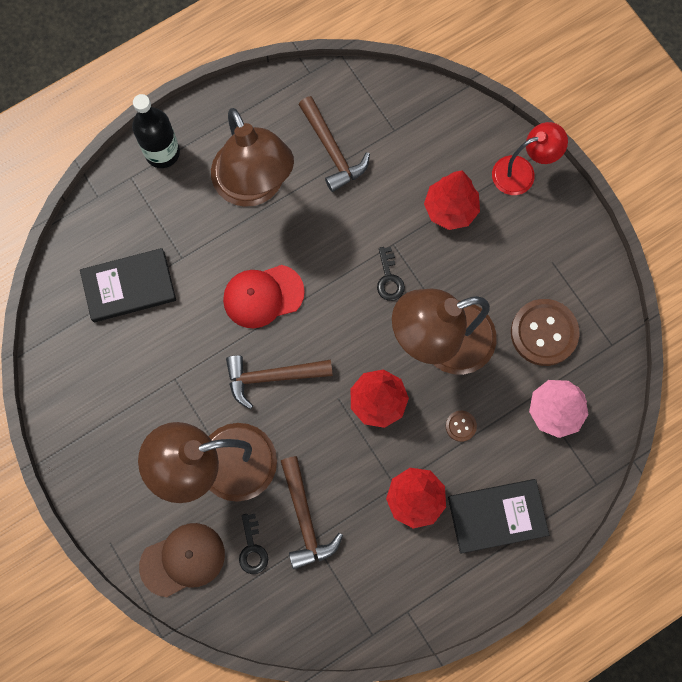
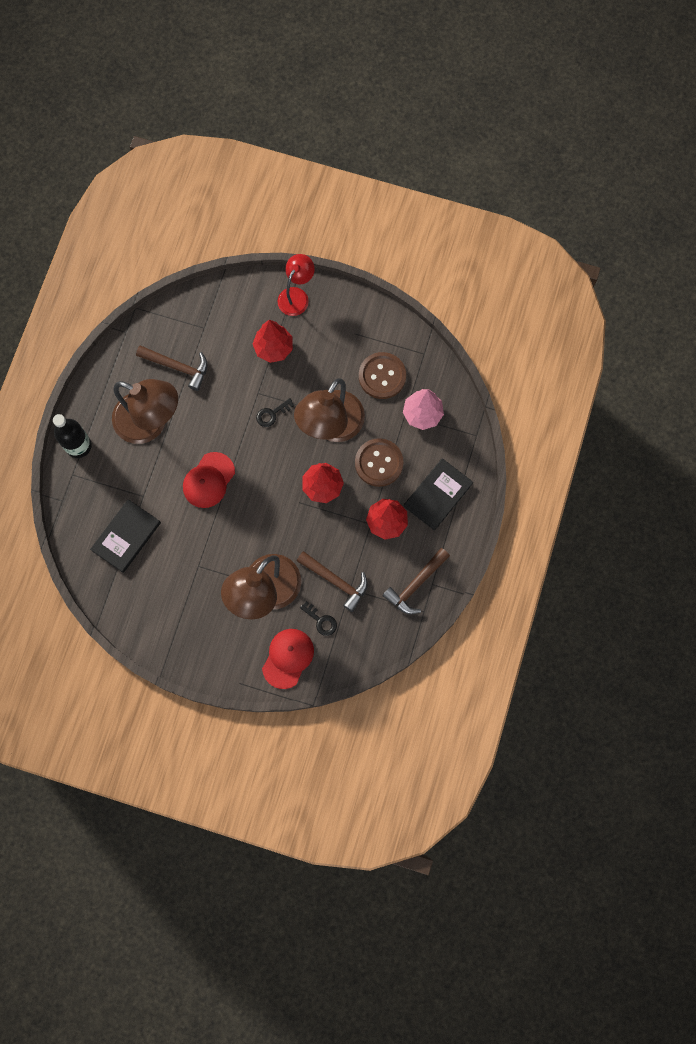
camera: 40 degrees left, 0 degrees up
brown cap [139,523,225,597] -> red cap [262,629,314,689]
brown hammer [226,355,333,409] -> brown hammer moved to [382,548,450,614]
black key [377,247,405,301] -> black key turned 105 degrees clockwise [256,398,294,427]
brown button [446,411,477,442] -> brown button [355,438,404,487], size x2.22

